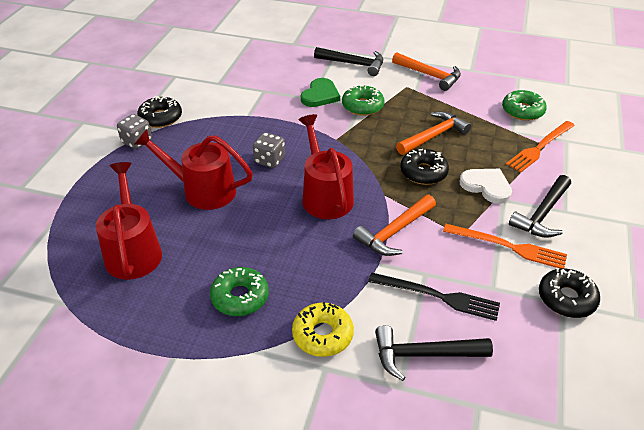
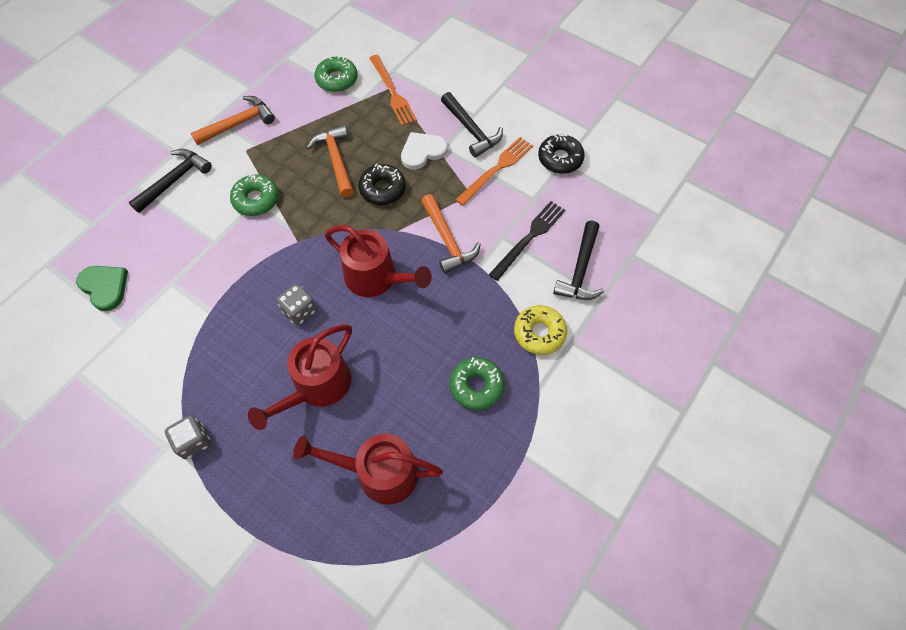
camera: 70 degrees left, 20 degrees up
black donut [137,96,182,128] -> none
red watering can [298,114,354,219] -> red watering can turned 150 degrees counterclockwise [325,225,432,297]
green heart [301,78,340,107] -> green heart moved to [76,266,128,311]

